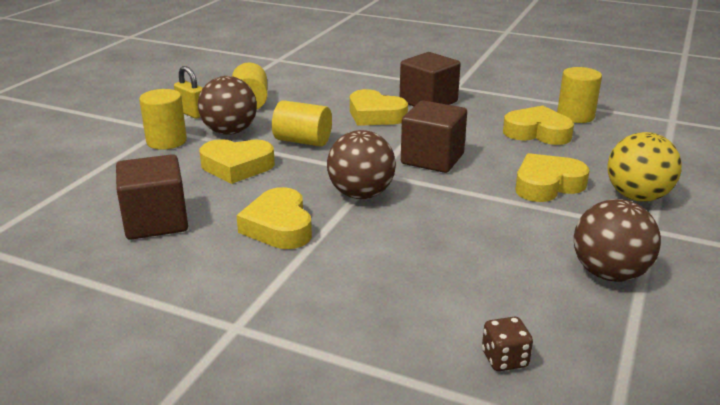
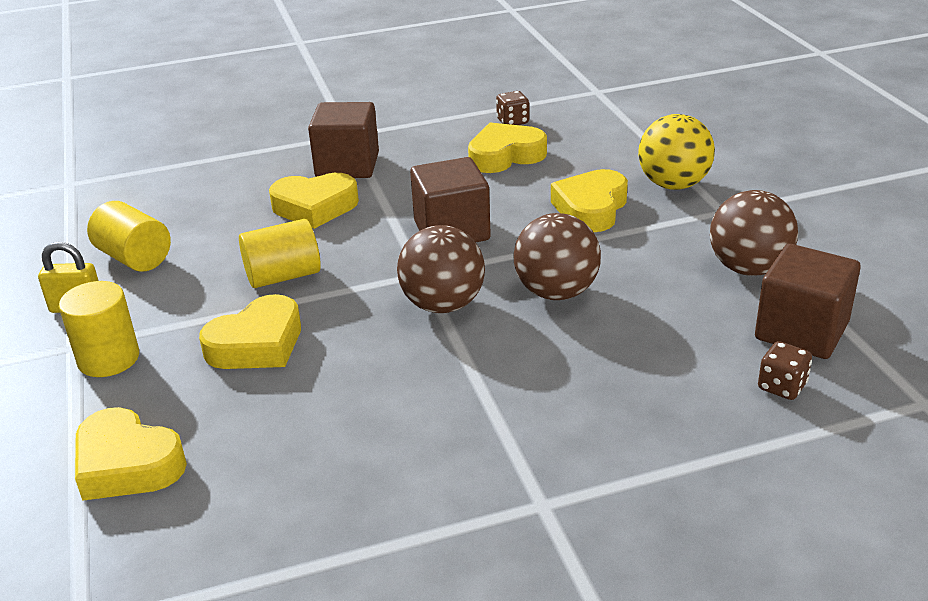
camera: 40 degrees left, 5 degrees up
brown cube [116,154,188,240] -> brown cube moved to [755,244,861,359]
brown ball [198,76,257,135] -> brown ball moved to [513,213,601,300]
yellow heart [236,187,312,249] -> yellow heart moved to [75,407,187,501]
yellow cylinder [557,67,602,123] -> brown dice [496,91,529,125]

